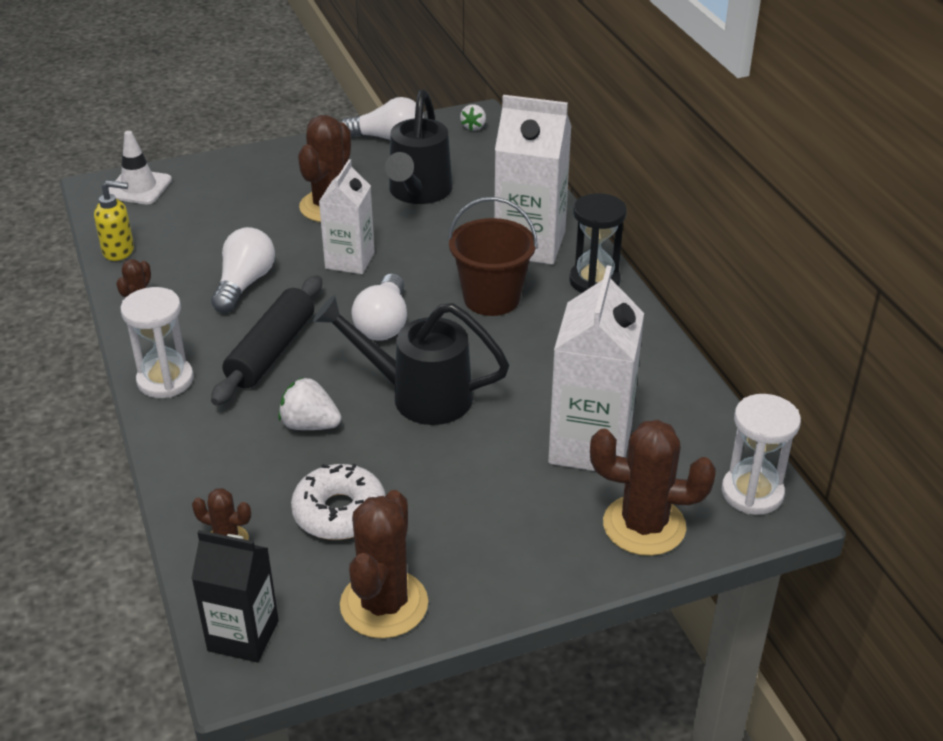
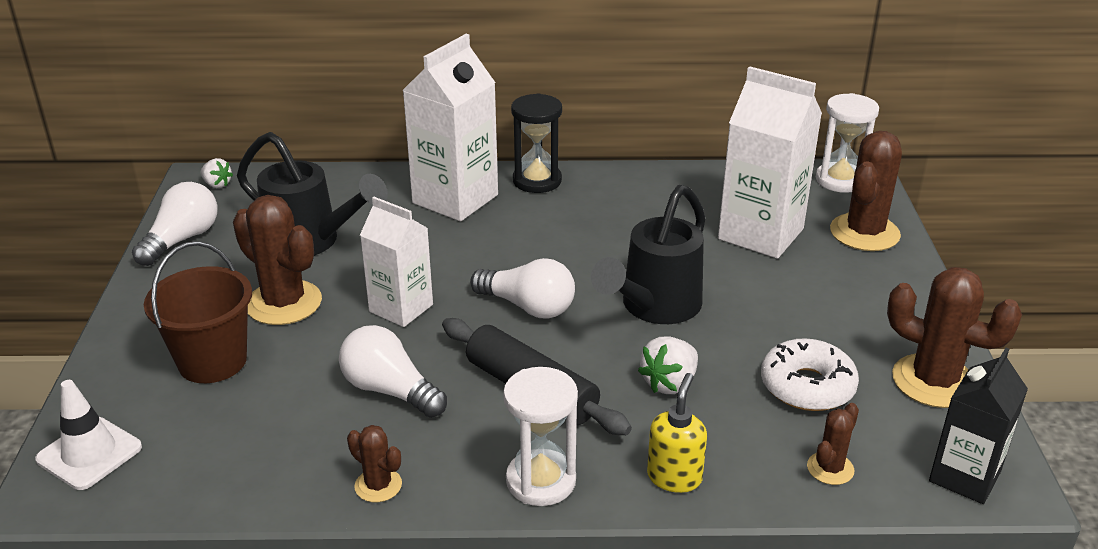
camera: 70 degrees left, 5 degrees down
yellow soap dispenser [94,180,134,261] -> yellow soap dispenser moved to [647,373,707,493]
brown bucket [448,197,538,316] -> brown bucket moved to [144,241,252,383]

